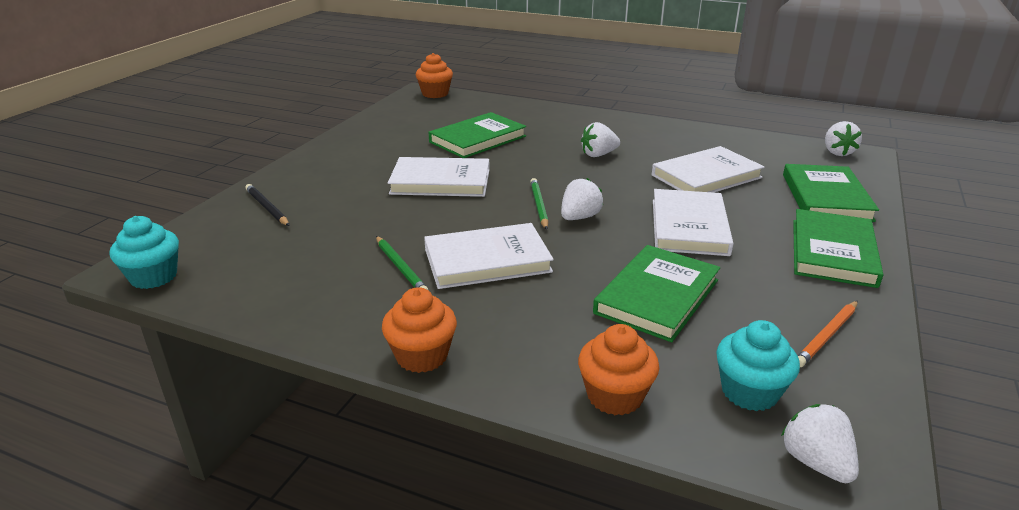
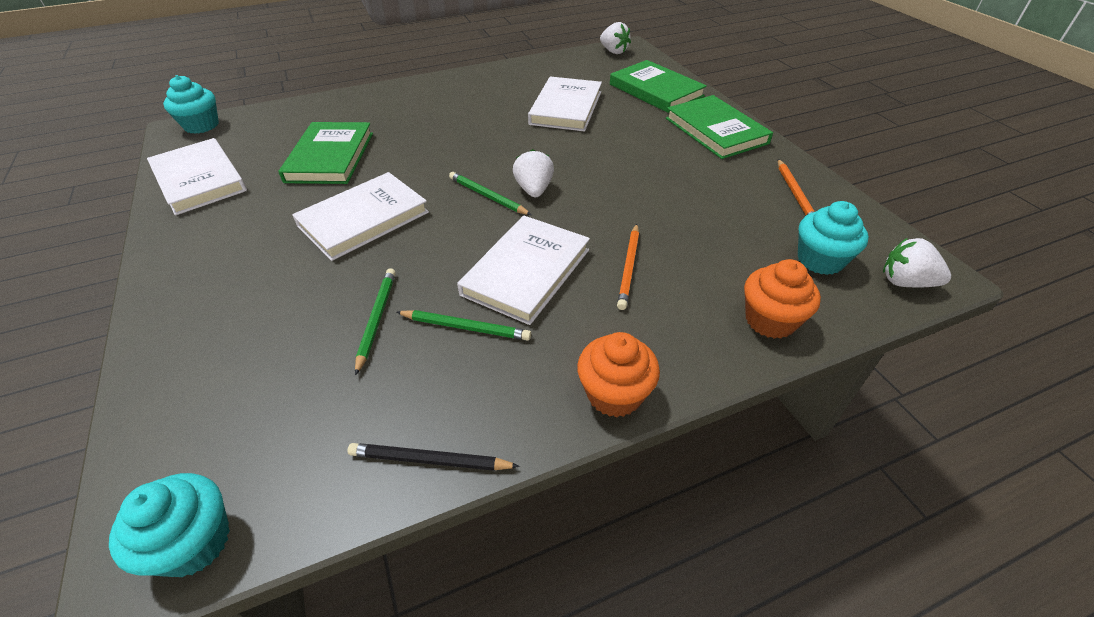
camera: 45 degrees left, 15 degrees up
black pencil [245,184,290,226] -> black pencil moved to [347,443,520,471]
orange cupcake [416,53,453,98] -> turquoise cupcake [163,75,219,134]
white strawberry [581,122,620,157] -> none
green book [593,245,720,342] -> none
white book [653,189,733,256] -> white book moved to [147,138,247,215]
none -> green pencil [355,268,396,376]
none -> orange pencil [617,224,639,310]

